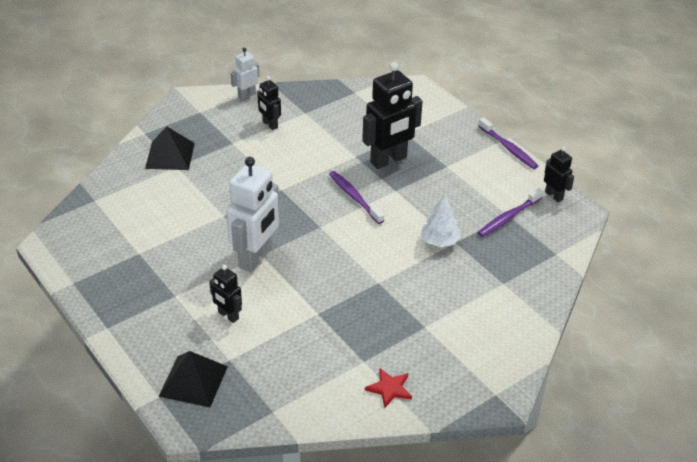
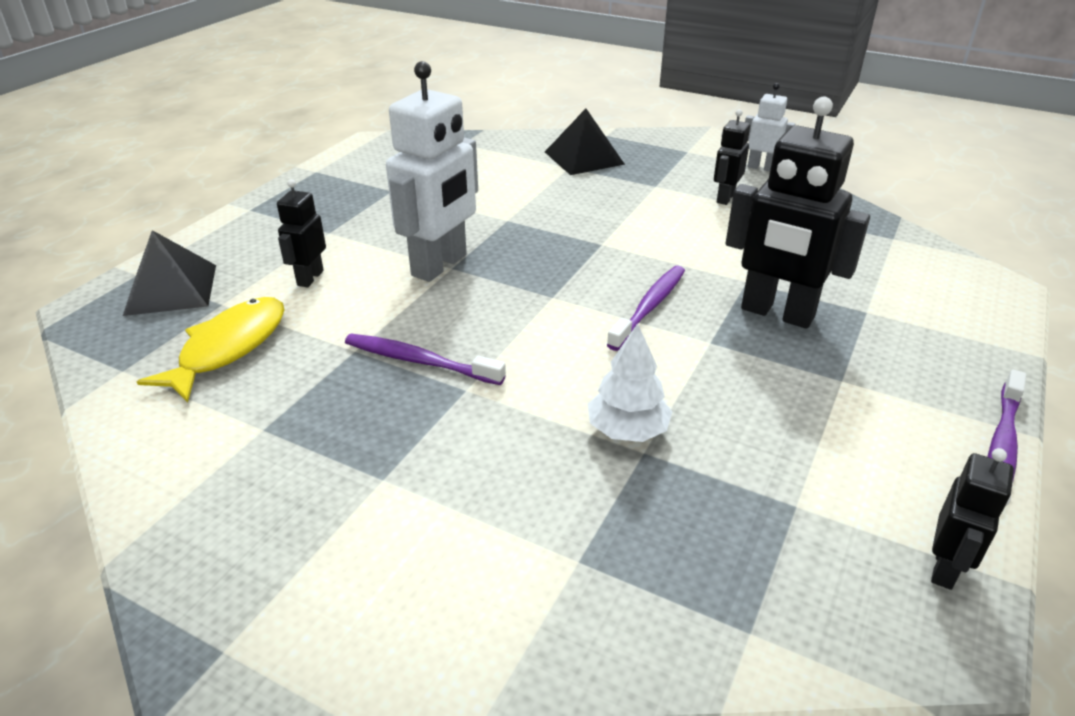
camera: 65 degrees right, 5 degrees down
white robot [226,157,279,272] -> white robot turned 60 degrees counterclockwise [386,61,478,282]
red star [365,368,412,408] -> none
purple toothbrush [477,188,544,237] -> purple toothbrush moved to [345,334,506,385]
none -> yellow fish [137,297,285,402]

